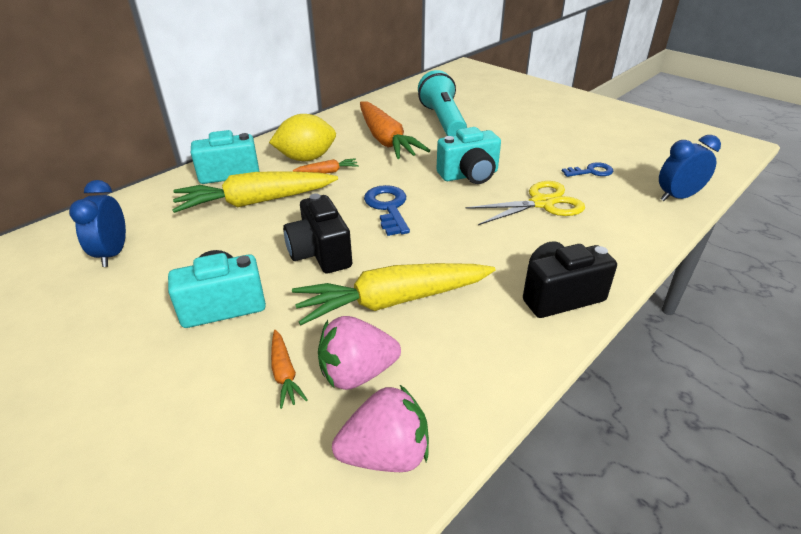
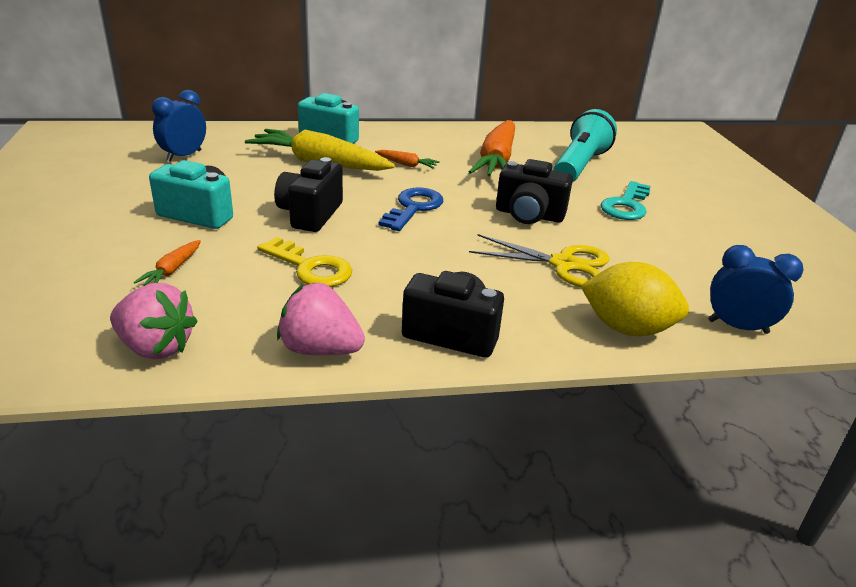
camera: 35 degrees right, 5 degrees down
yellow lemon [269,114,336,161] -> yellow lemon moved to [581,262,689,336]
yellow carrot [292,263,496,325] -> yellow key [257,237,352,287]
pink strawberry [318,316,401,390] -> pink strawberry moved to [277,283,365,355]
turquoise camera [437,127,501,184] -> black camera [496,159,573,224]
blue key [562,162,613,177] -> none
none -> turquoise key [601,181,651,220]

